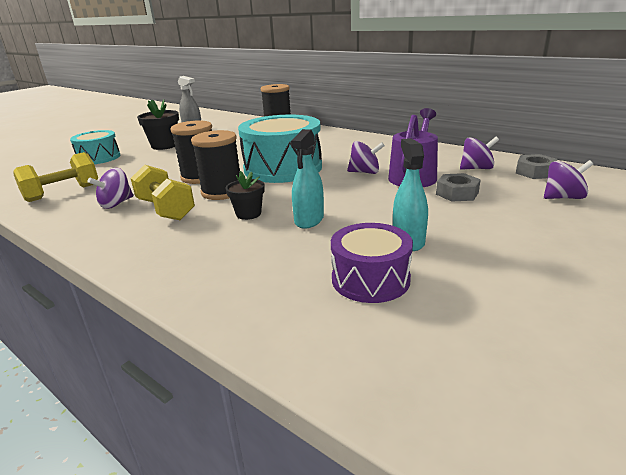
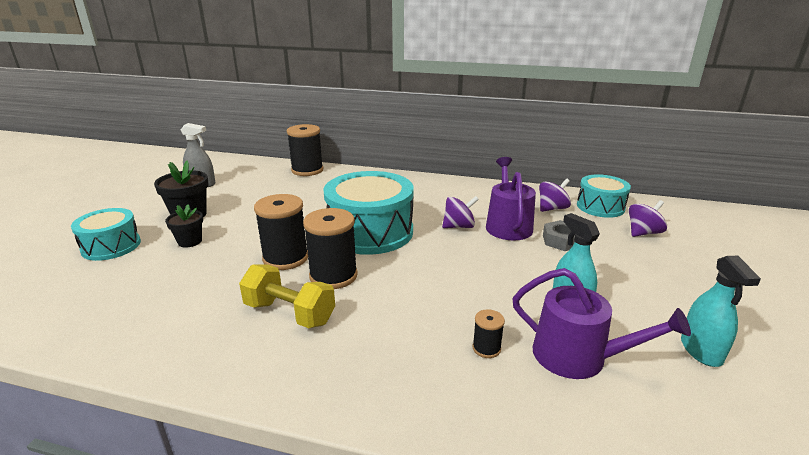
camera: 25 degrees left, 0 degrees up
yellow dumbbell [13,152,98,202] -> none
purple spinning top [88,168,133,209] -> none
black flower pot [226,171,265,220] -> black flower pot moved to [165,204,203,248]
turquoise spray bottle [291,129,324,229] -> turquoise spray bottle moved to [681,256,761,367]
purple drum [331,223,413,303] -> purple watering can [512,268,691,379]
grey nut [516,154,557,179] -> turquoise drum [577,174,631,218]
none -> black spool [473,309,505,358]

